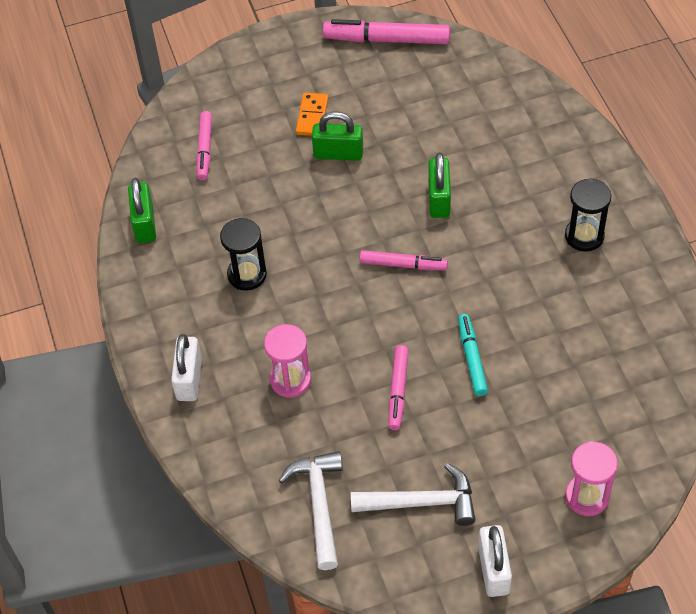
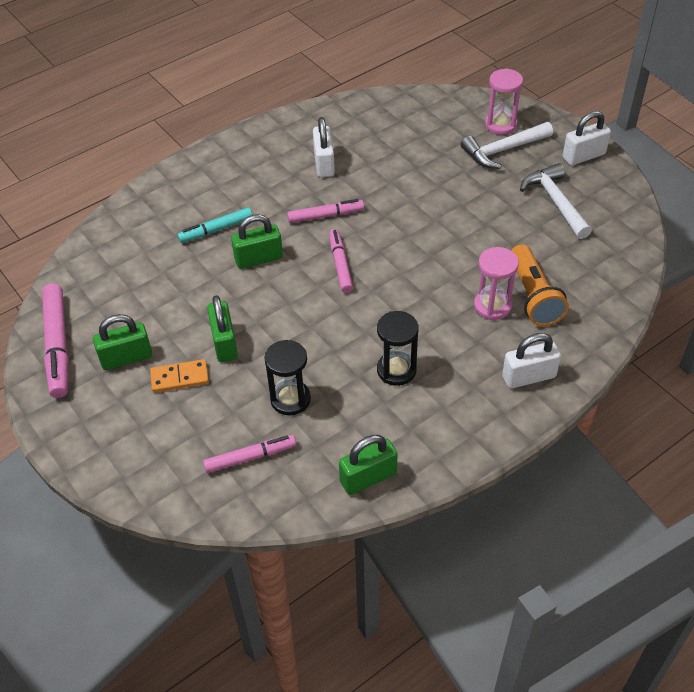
camera: 110 degrees left, 5 degrees down
white hammer [278,451,343,570] -> white hammer moved to [461,122,553,169]
pink marker [388,345,409,430] -> pink marker moved to [287,199,364,223]
turquoise marker [458,314,488,396] -> turquoise marker moved to [177,208,253,243]
black hourglass [565,178,611,252] -> black hourglass moved to [264,340,311,415]
none -> green padlock [93,314,152,370]
none -> white padlock [313,117,335,177]
none -> orange flashlight [511,244,569,326]

